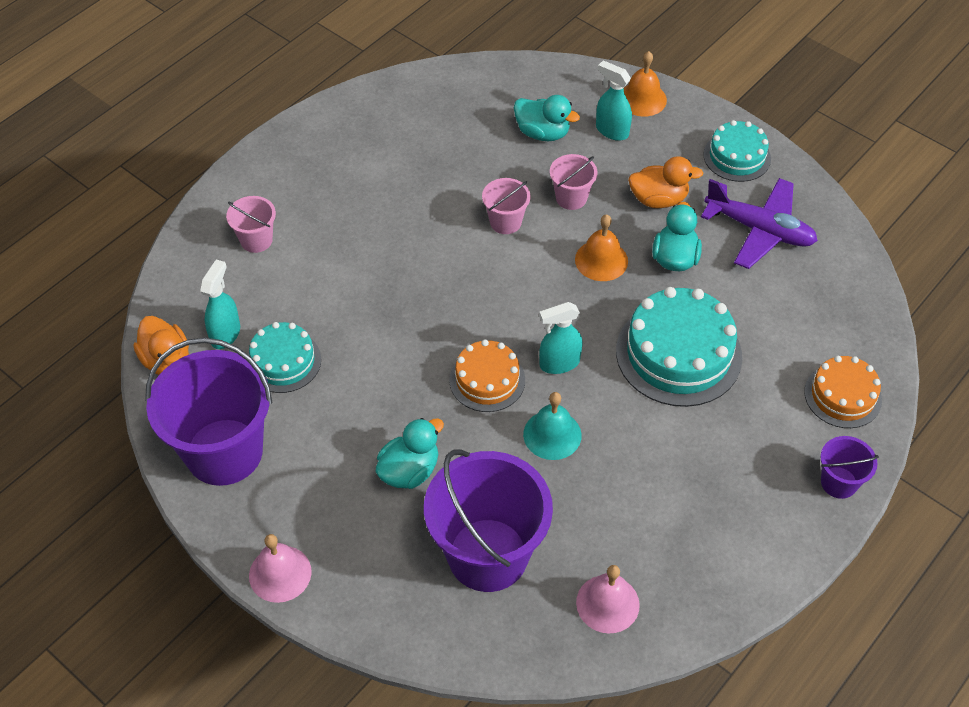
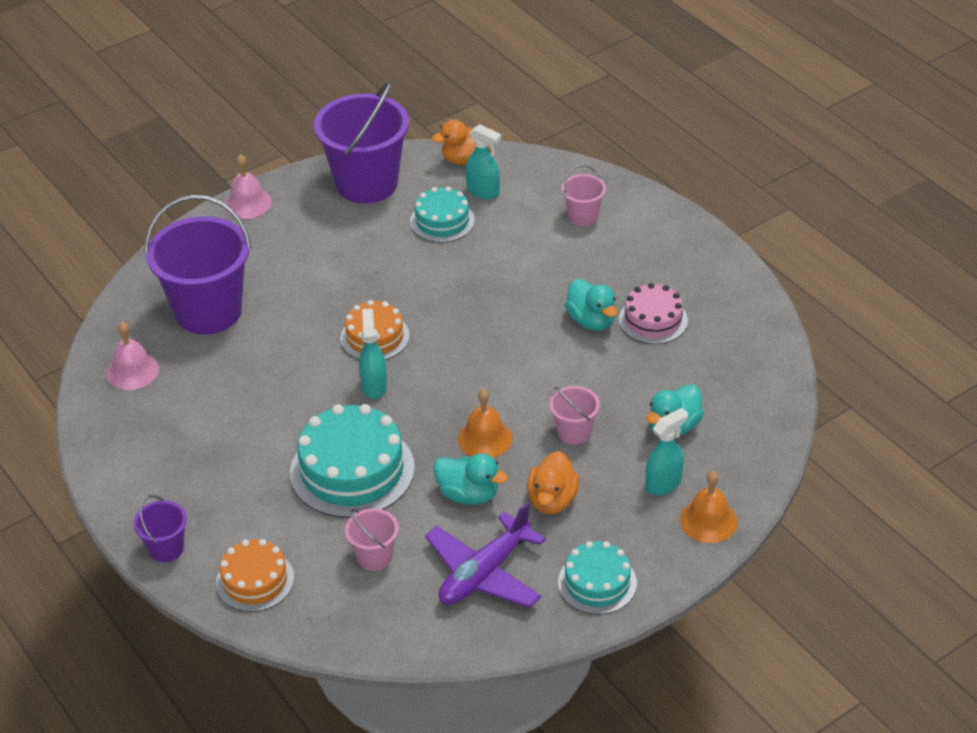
camera: 105 degrees right, 10 degrees down
turquoise duck [376,418,444,489] -> turquoise duck moved to [565,279,617,331]
pink bucket [482,178,531,234] -> pink bucket moved to [345,508,399,571]
turquoise bell [523,392,582,460] -> none
none -> pink cake [619,283,688,344]

